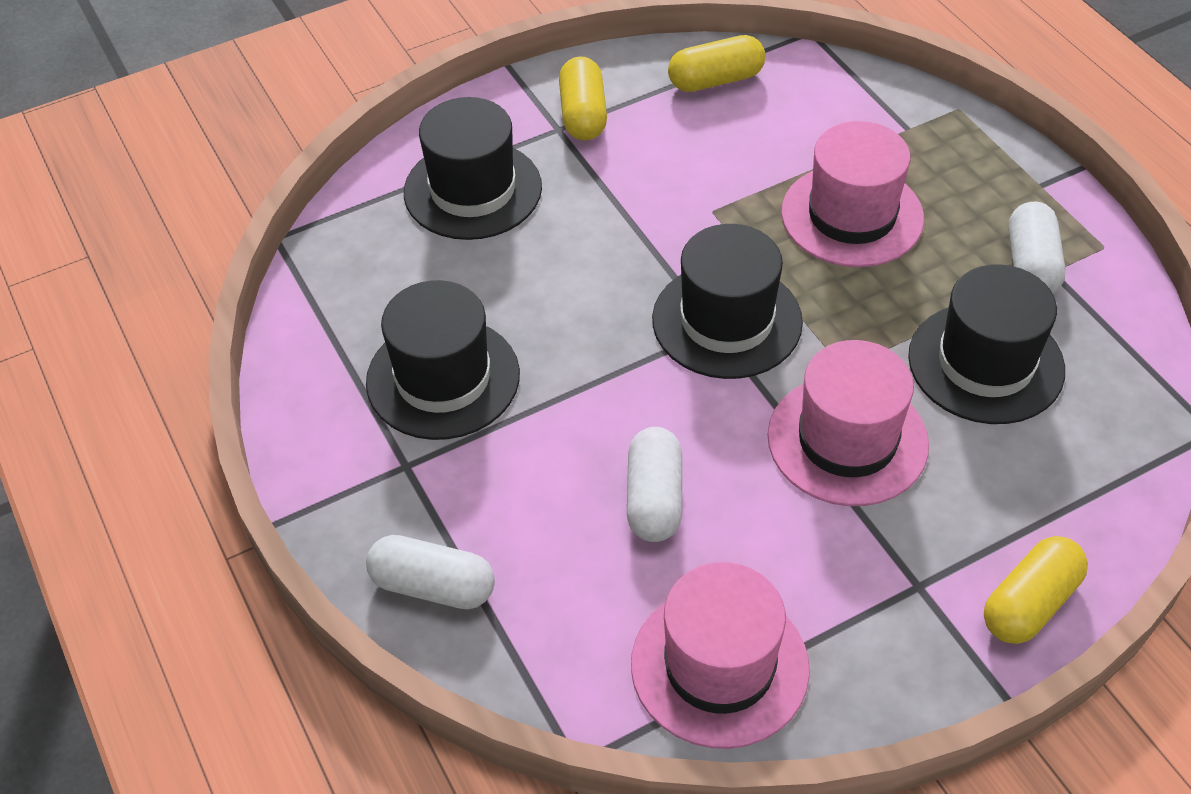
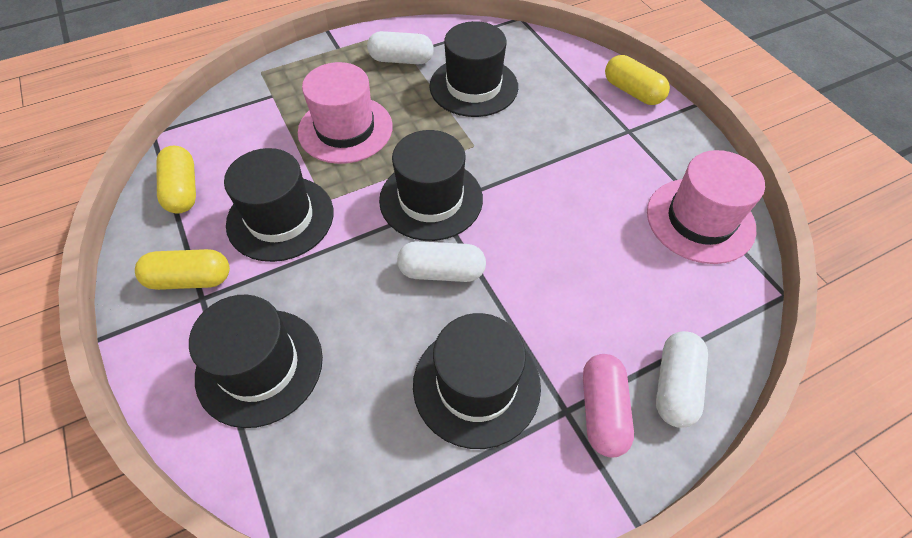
camera: 90 degrees left, 5 degrees up
white capsule [627,427,682,542] -> white capsule moved to [397,241,486,282]
pink hat [767,340,929,506] -> none
none -> black hat [224,148,334,262]
none -> pink capsule [583,354,634,457]

